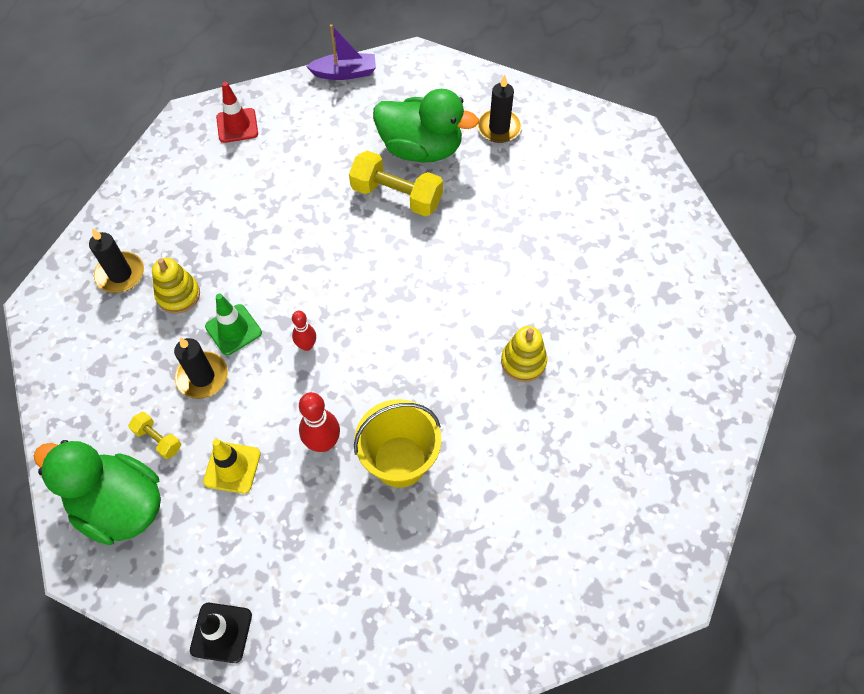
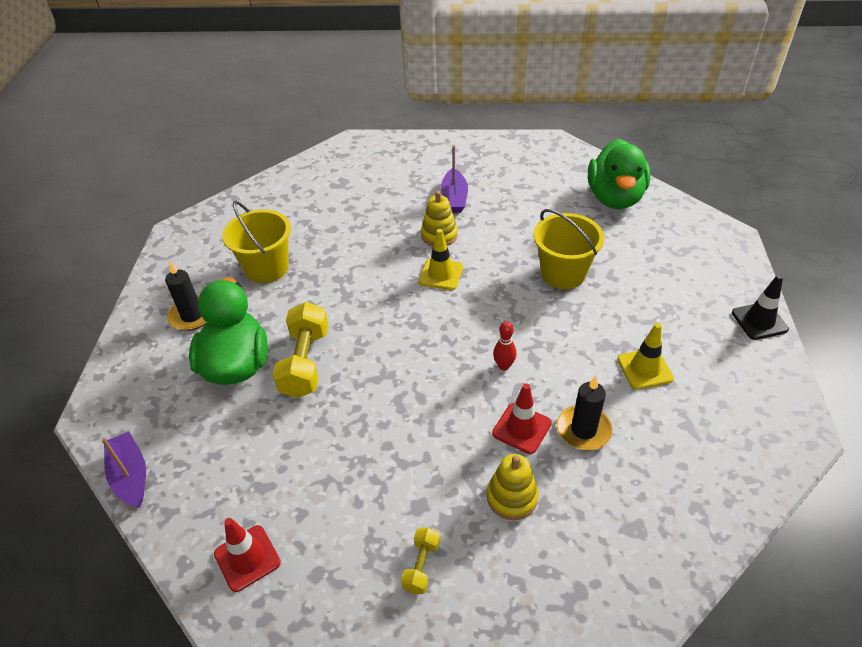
camera: 110 degrees left, 15 degrees down
green duck [34,440,161,545] -> green duck moved to [588,139,650,209]
black candle [89,228,144,293] -> none
yellow dumbbell [128,412,181,459] -> yellow dumbbell moved to [401,528,440,594]
green traffic cone [205,294,262,355] -> red traffic cone [492,383,552,454]
red bowling pin [299,392,340,452] -> none
none -> yellow bucket [222,201,291,283]
none -> yellow traffic cone [418,229,463,290]
none -> purple boat [441,145,468,213]

